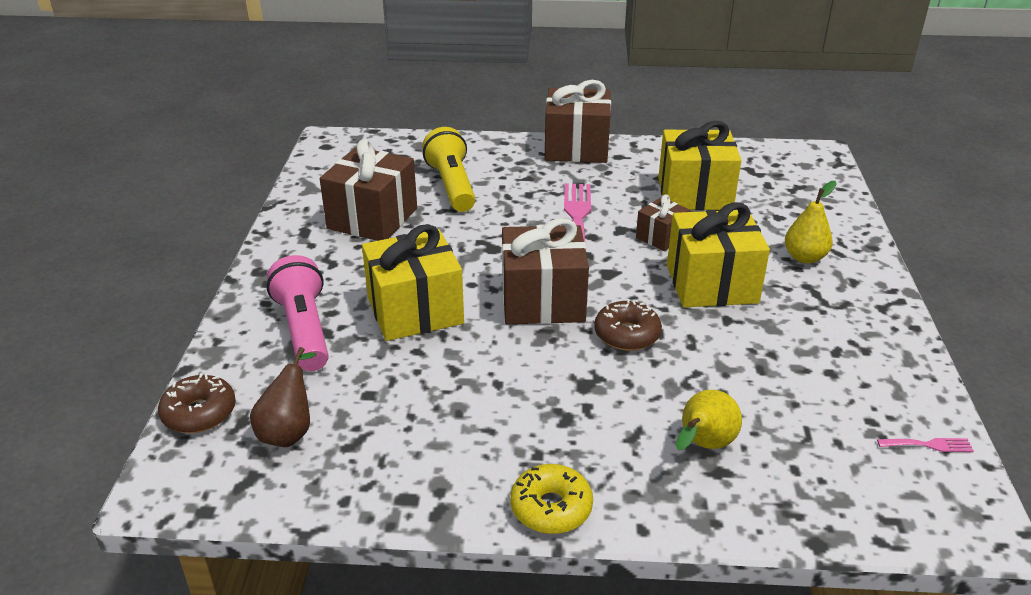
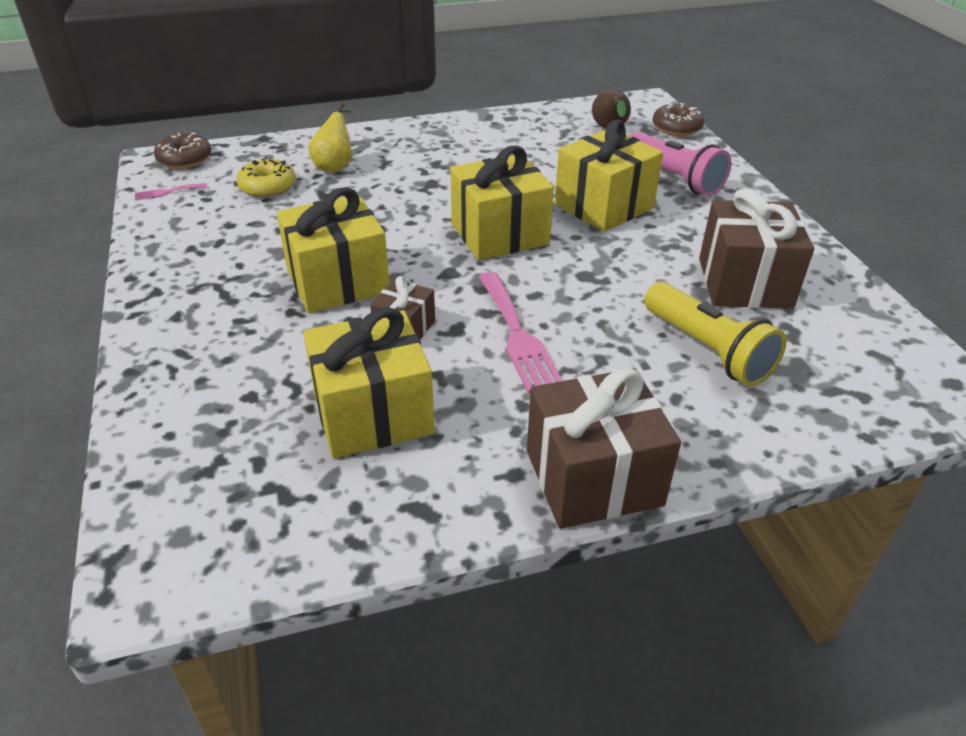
camera: 160 degrees right, 5 degrees up
brown gift [502,218,589,324] -> yellow gift [450,146,554,260]
yellow donut [510,464,593,534] -> yellow donut moved to [236,157,296,198]
brown donut [594,299,662,351] -> brown donut moved to [154,133,211,169]
yellow pear [785,181,837,264] -> none

